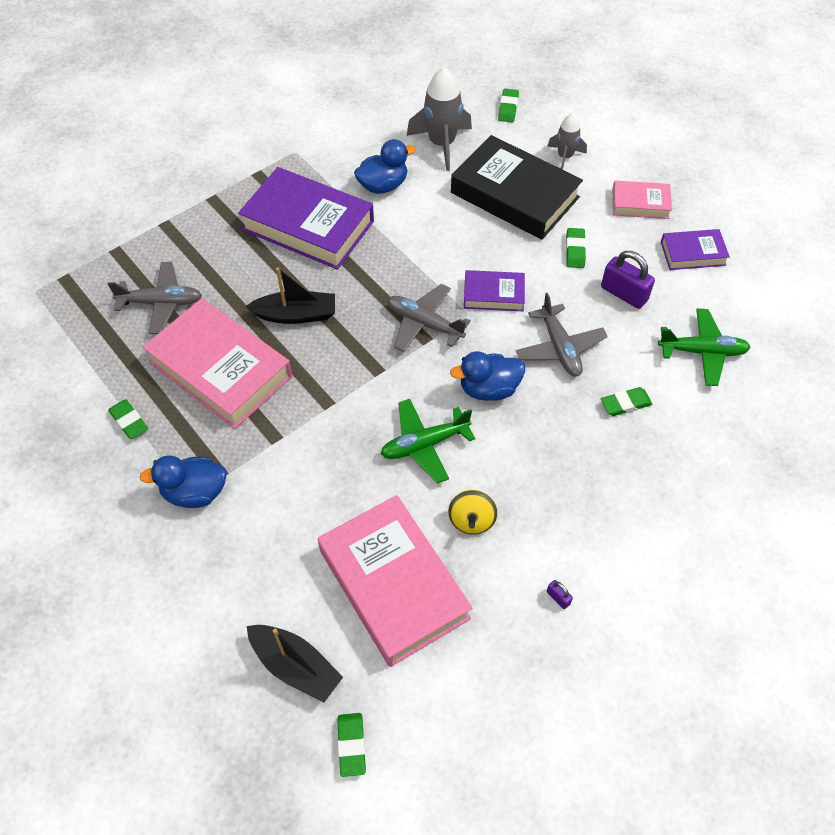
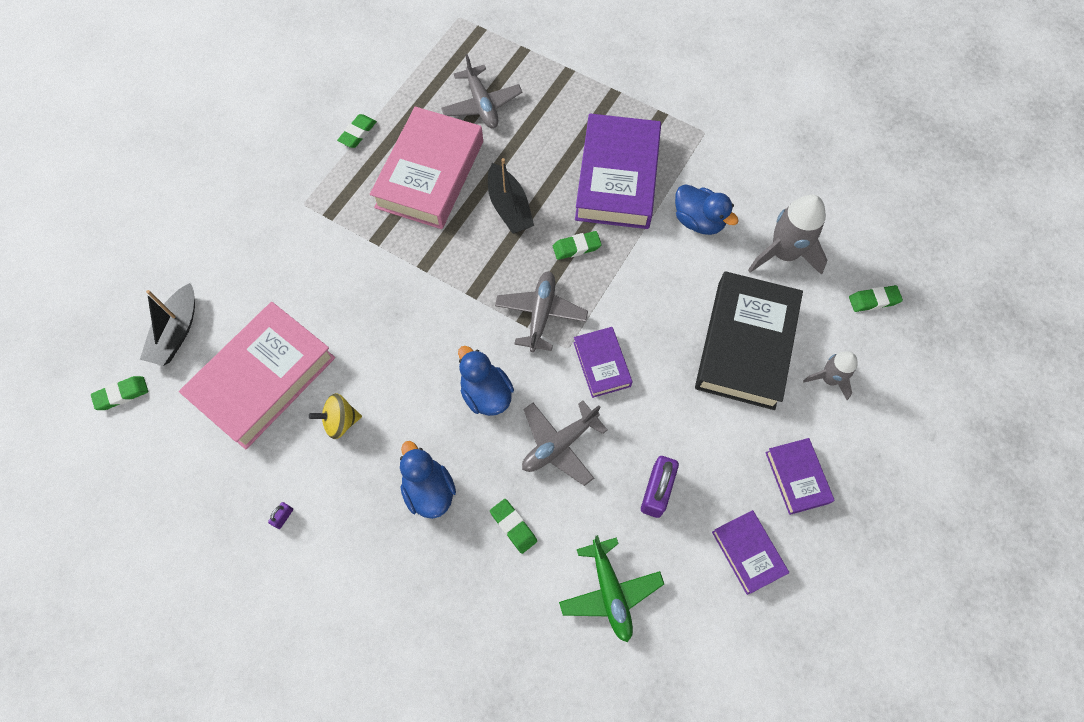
camera: 70 degrees right, 10 degrees up
blue duck [139,455,227,508] -> blue duck moved to [400,441,456,519]
green plane [381,399,475,484] -> none
green eraser [566,228,586,268] -> green eraser moved to [553,231,602,260]
pink book [612,181,672,219] -> purple book [765,438,835,515]

